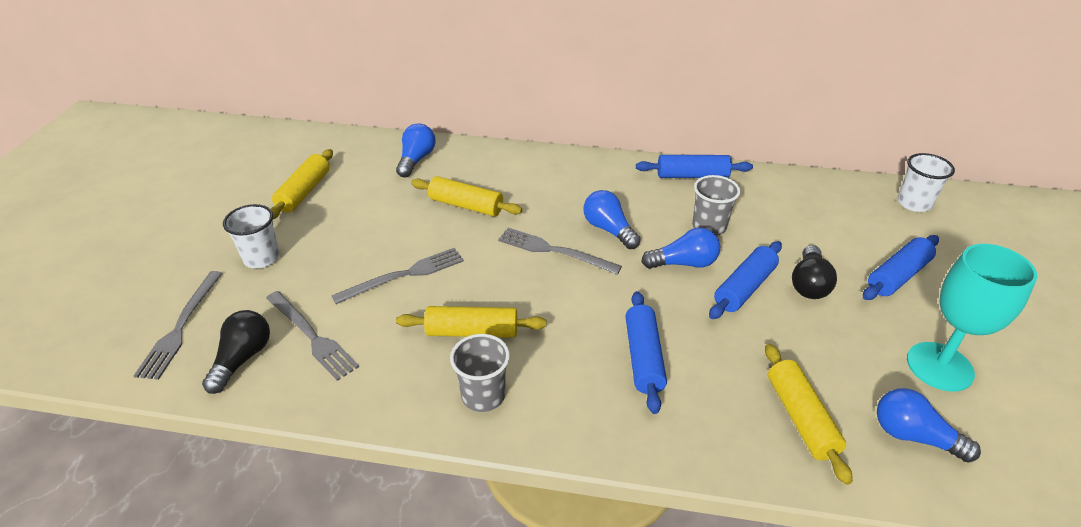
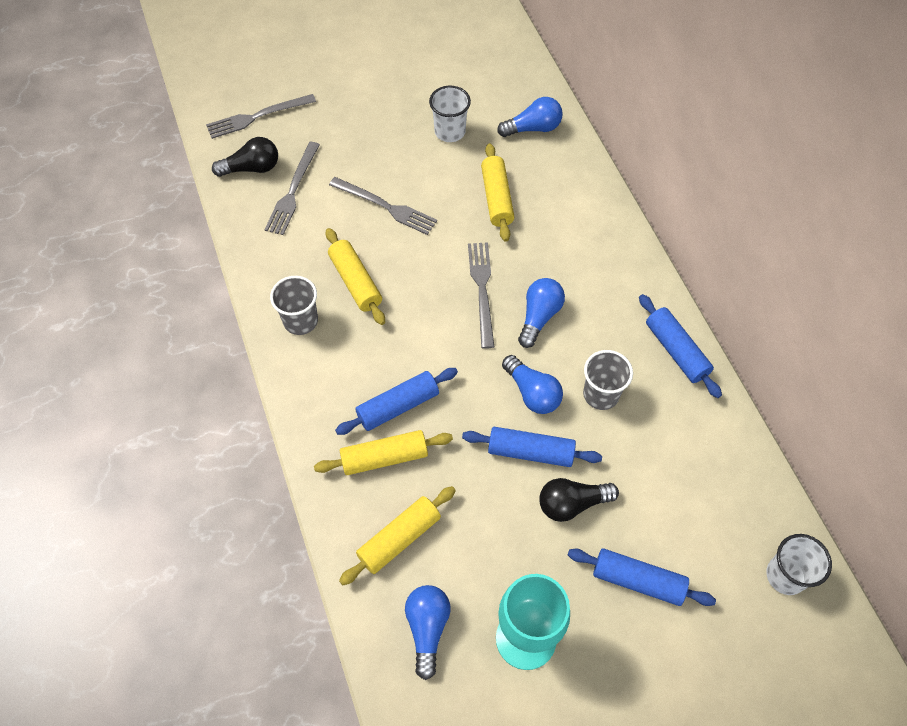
camera: 60 degrees right, 20 degrees up
white cup [223,204,280,268] -> white cup moved to [429,86,471,142]
yellow rolling pin [270,149,333,219] -> yellow rolling pin moved to [314,430,453,475]

